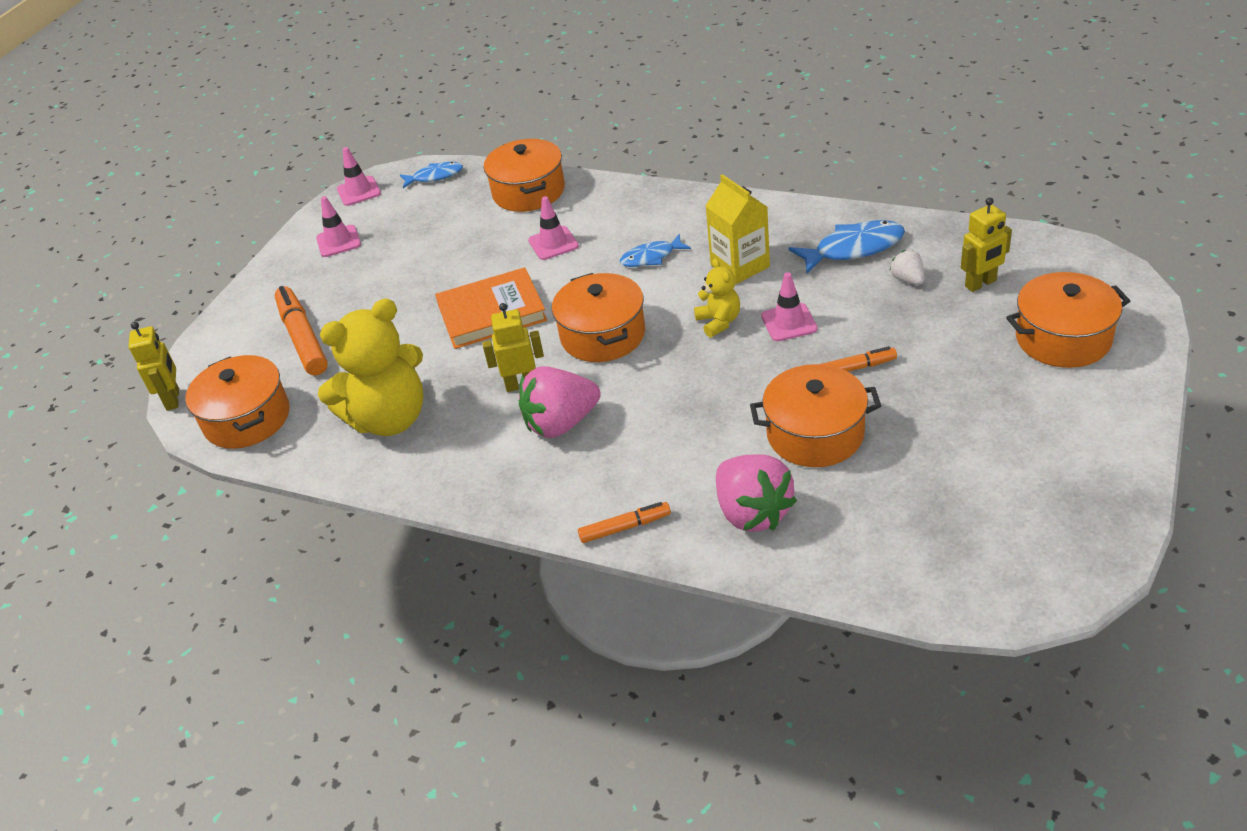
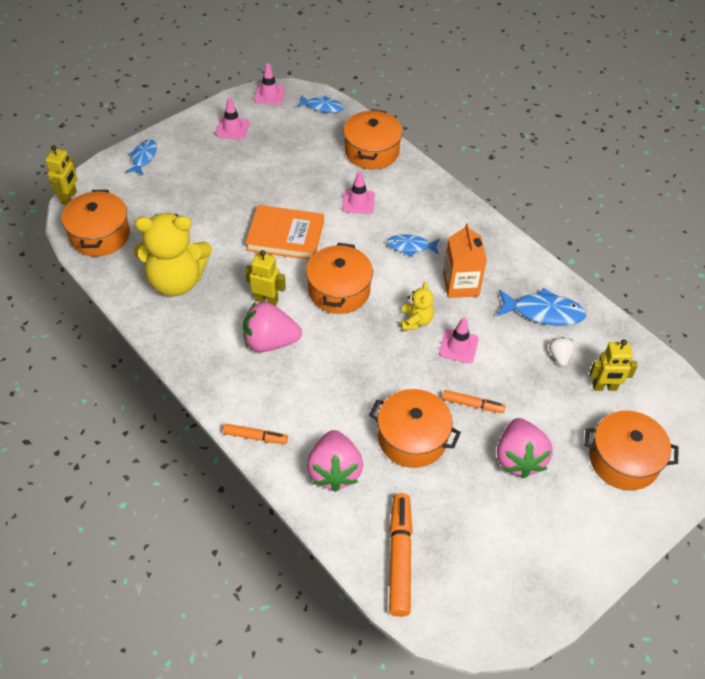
camera: 20 degrees right, 10 degrees up
orange marker [275,286,328,375] -> orange marker moved to [389,493,413,617]
yellow carton [706,174,770,284] -> orange carton [443,223,487,298]
none -> blue fish [125,139,157,175]
none -> pink strawberry [497,418,552,478]

